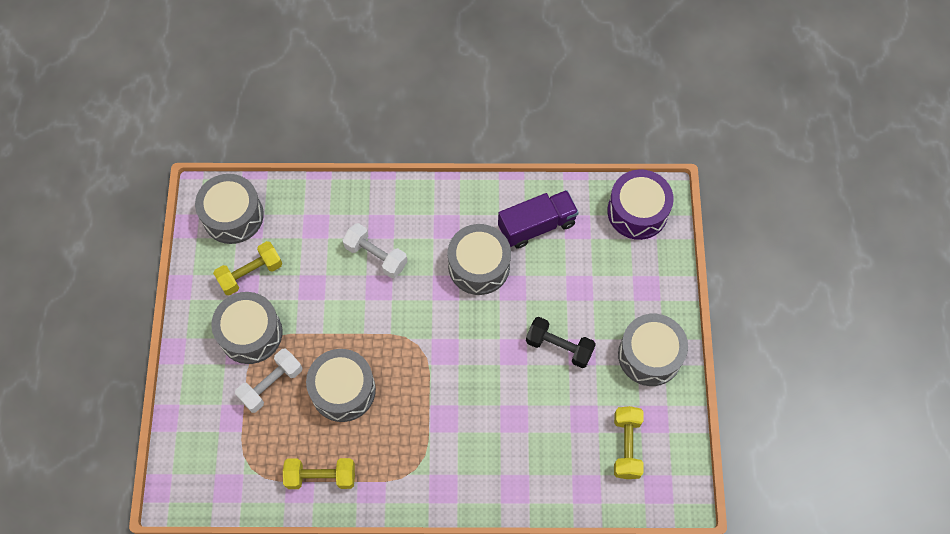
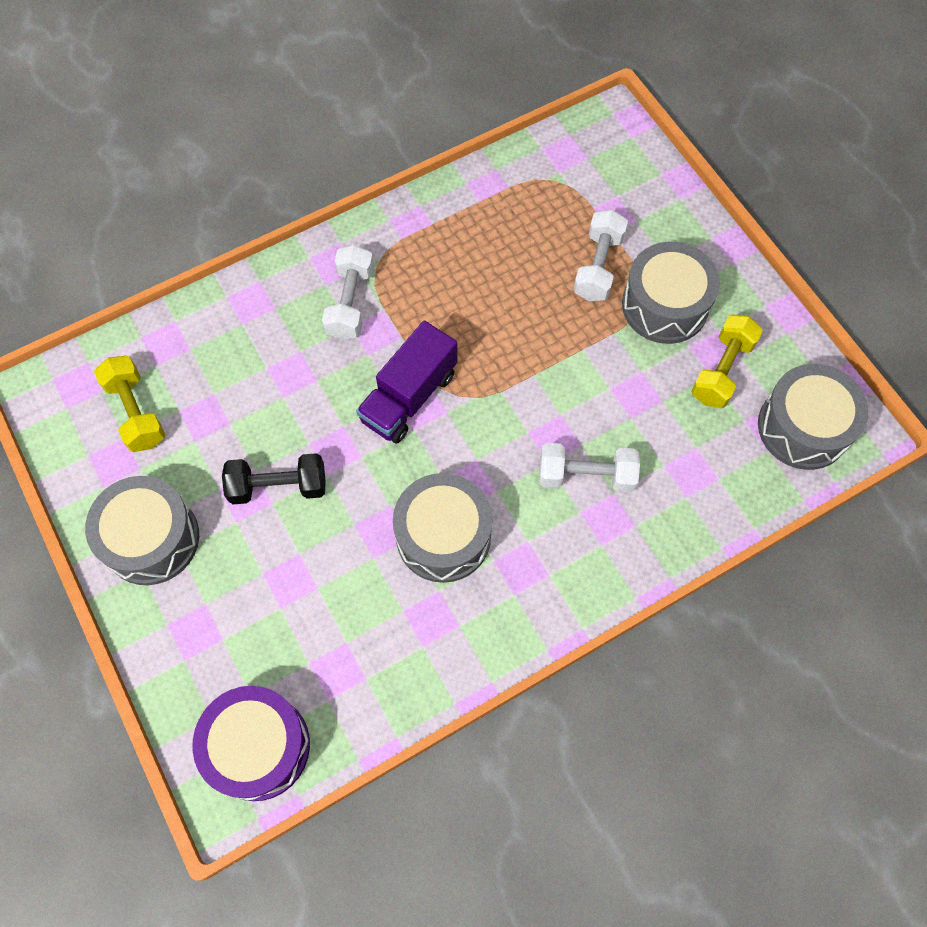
camera: 150 degrees right, 0 degrees up
yellow dumbbell [283,458,355,489] -> none
grey drum [306,349,376,422] -> none
purple truck [498,190,579,249] -> purple truck moved to [356,321,458,444]
none -> white dumbbell [322,245,374,340]

